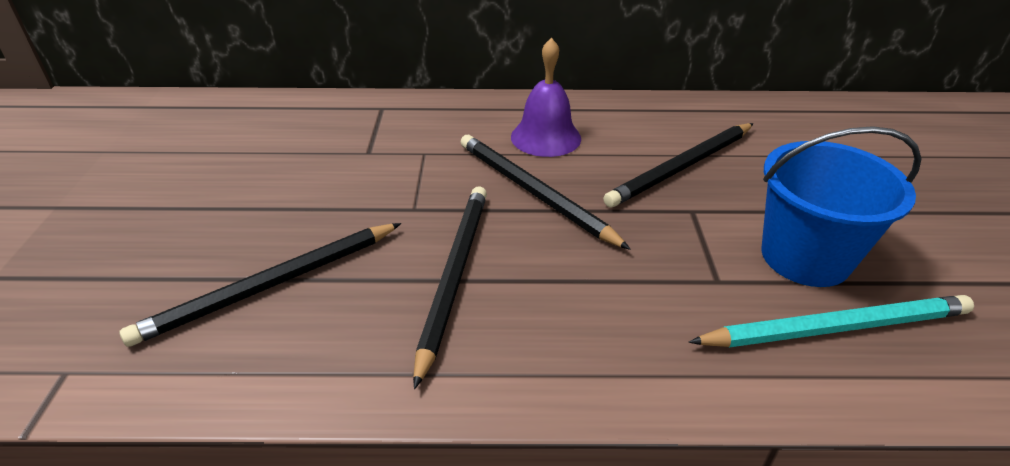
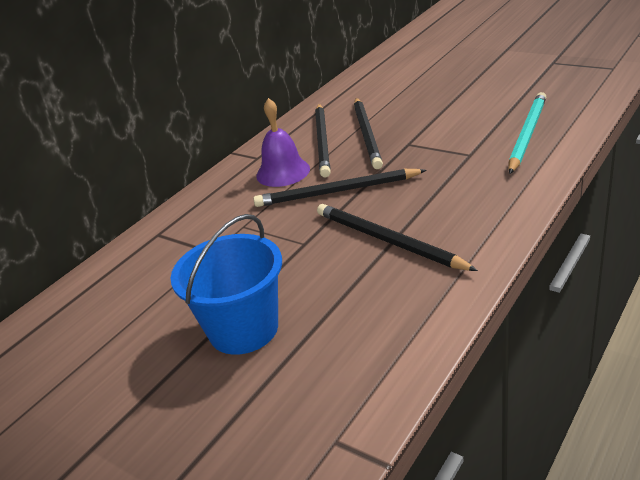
camera: 50 degrees left, 5 degrees down
black pencil [120,223,401,347] -> black pencil moved to [315,104,331,177]
blue bucket [761,126,922,287] -> blue bucket moved to [170,214,282,355]

